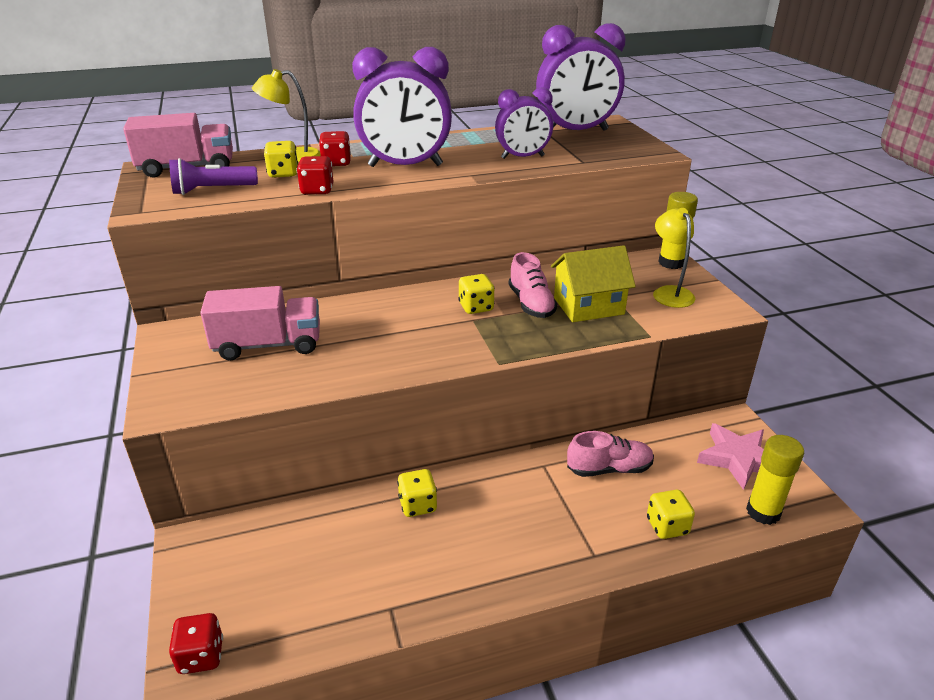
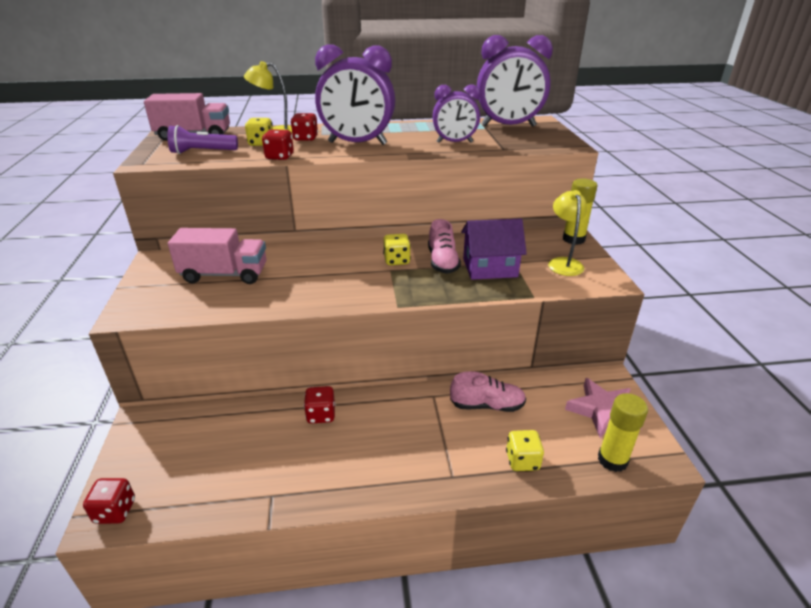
camera: 10 degrees right, 0 degrees up
yellow dice [397,469,437,517] -> red dice [304,386,335,424]
yellow house [551,245,636,322] -> purple house [461,219,527,280]

